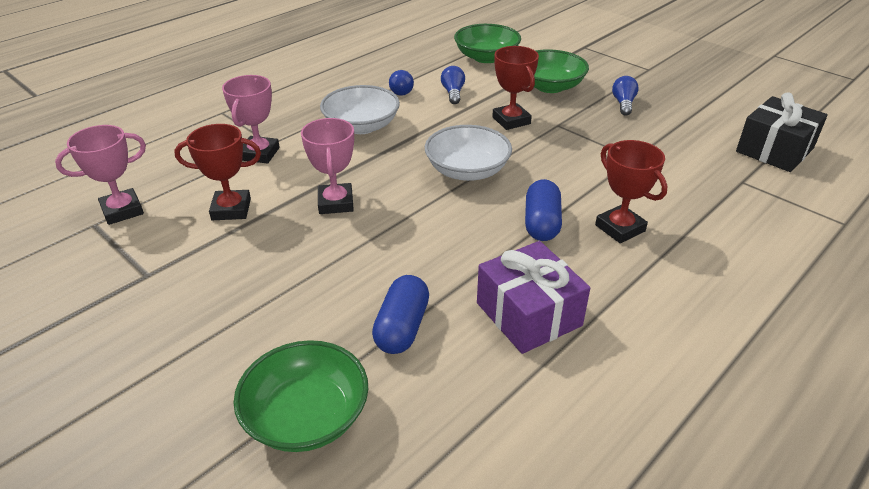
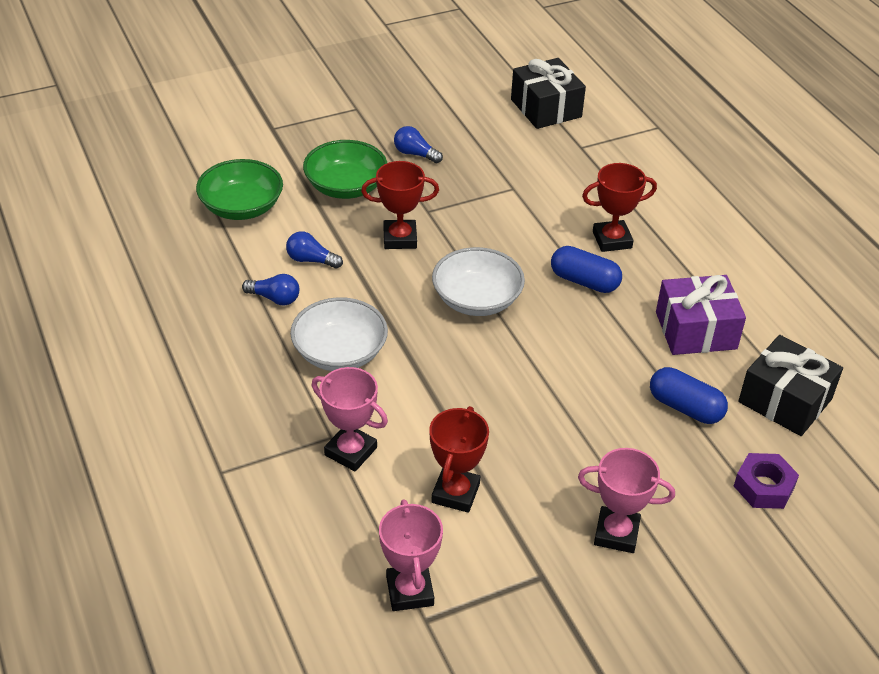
camera: 70 degrees left, 5 degrees up
green bowl [234,340,368,452] -> purple nut [734,453,799,509]
pink trophy [301,118,354,214] -> pink trophy moved to [578,448,675,553]
none -> black gift [738,335,843,436]

